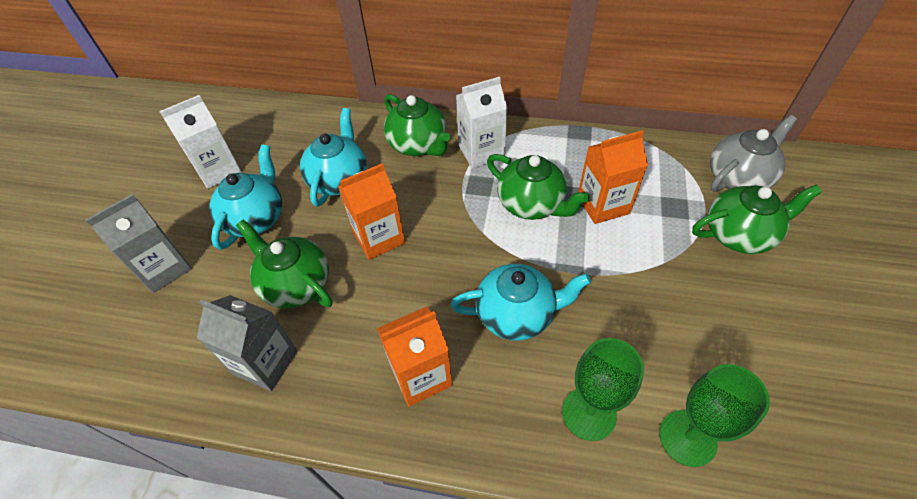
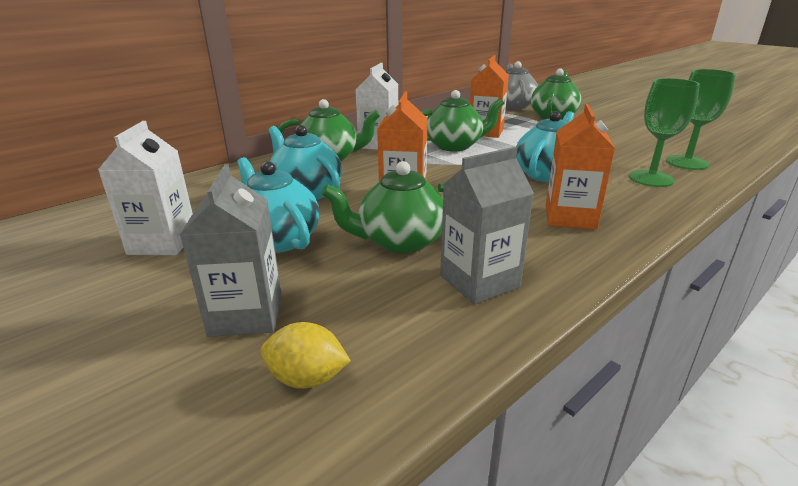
camera: 55 degrees left, 25 degrees down
none -> yellow lemon [261,322,351,389]

